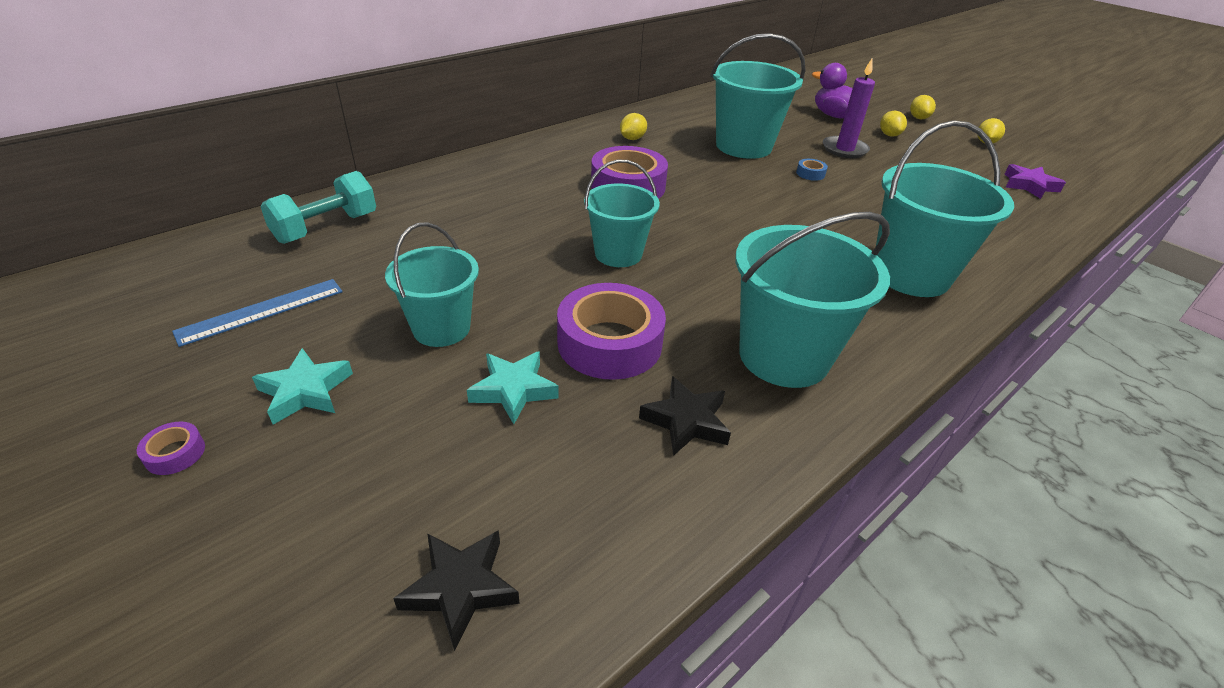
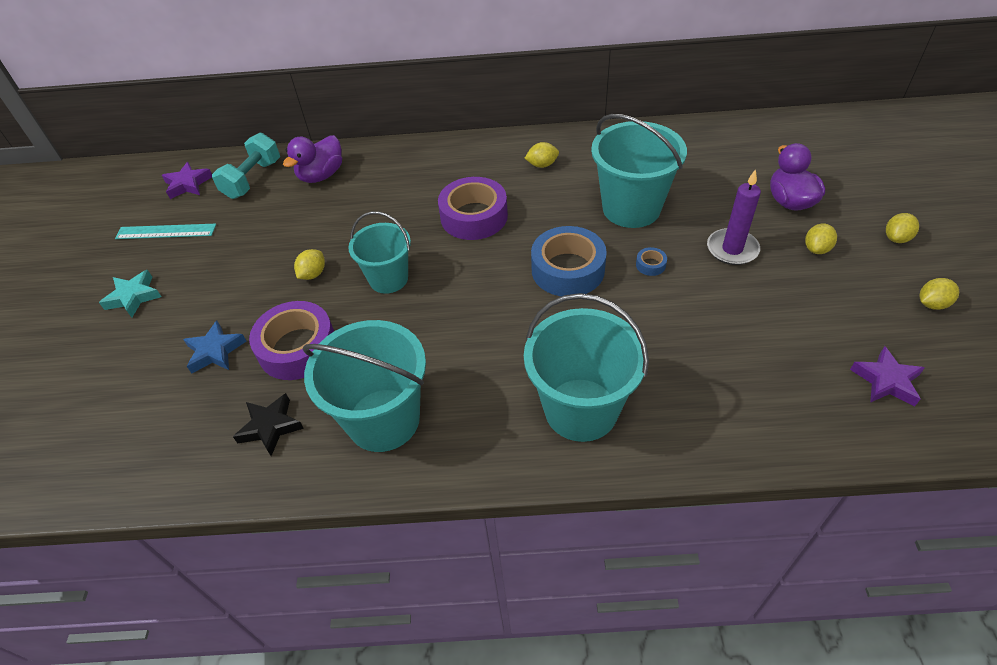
camera: 45 degrees right, 10 degrees up
purple tape [137,422,205,475] -> none
blue ruler [172,279,343,347] -> turquoise ruler [115,224,216,239]
turquoise dumbbell [260,171,376,244] -> turquoise dumbbell turned 60 degrees counterclockwise [212,133,280,199]
turquoise bucket [385,222,479,347] -> none
black star [393,530,520,651] -> none
turquoise star [467,351,559,424] -> blue star [183,321,247,373]
none -> purple star [162,162,212,199]
none -> purple duck [283,135,342,183]
none -> yellow lemon [294,249,325,280]
none -> blue tape [531,226,607,296]

